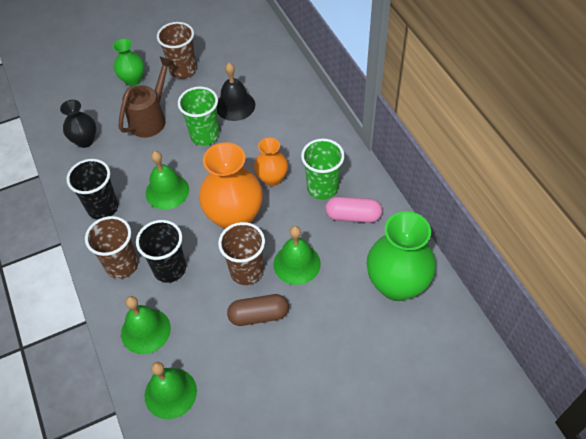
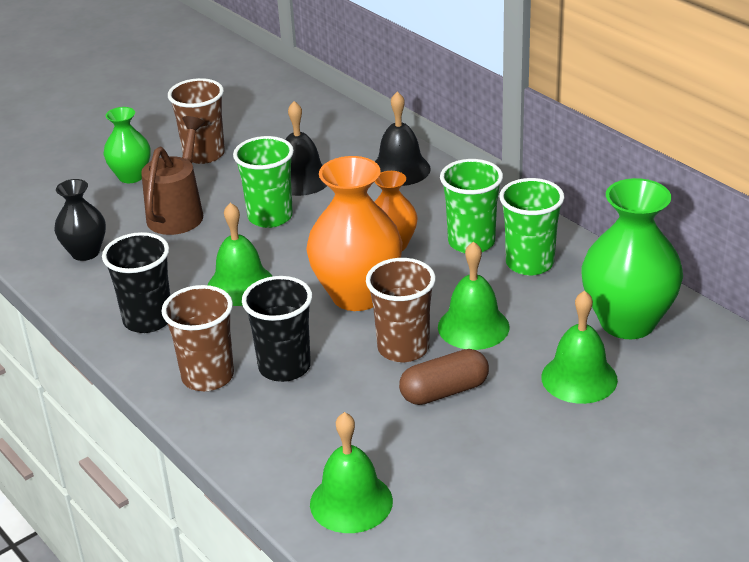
camera: 15 degrees left, 20 degrees down
green bell [121,296,171,354] -> green bell moved to [541,290,618,404]
pink capsule [325,197,382,223] -> green cup [499,178,564,276]
none -> black bell [375,92,431,186]

